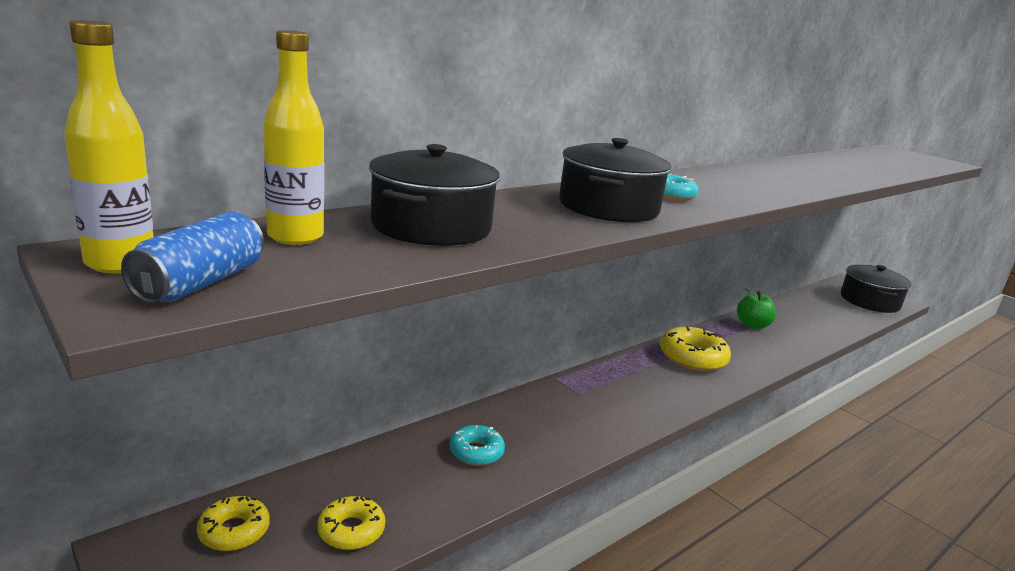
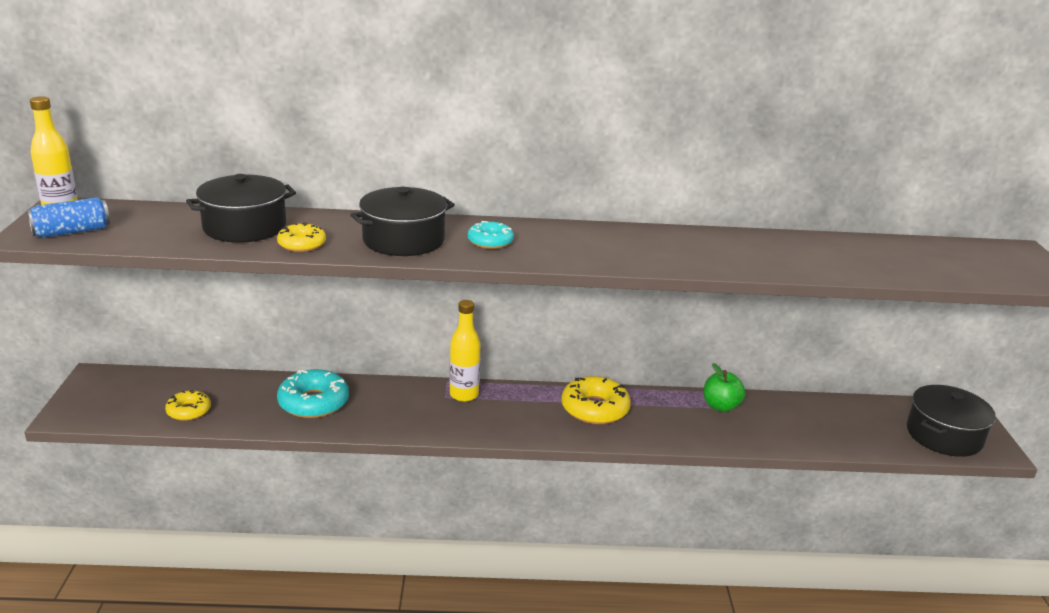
camera: 40 degrees right, 5 degrees up
yellow donut [196,496,270,551] -> yellow donut moved to [277,223,326,252]
yellow bottle [263,30,325,245] -> yellow bottle moved to [450,300,481,402]
turquoise donut [450,425,505,466] -> turquoise donut [277,369,349,418], size x1.68

